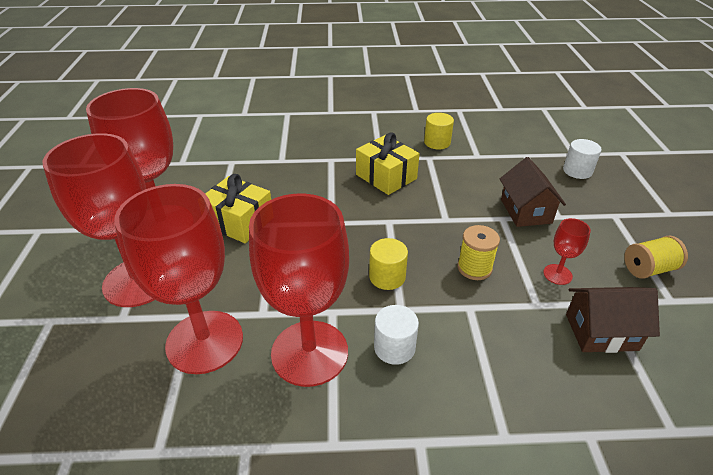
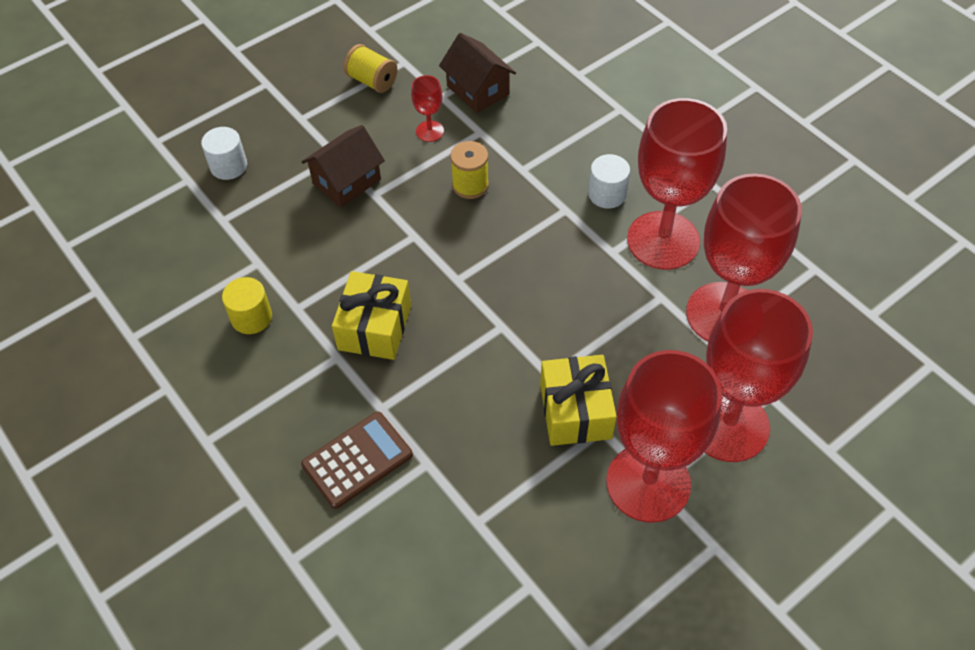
camera: 125 degrees left, 15 degrees up
yellow cylinder [369,238,408,290] -> none
none -> brown calculator [301,412,413,509]

